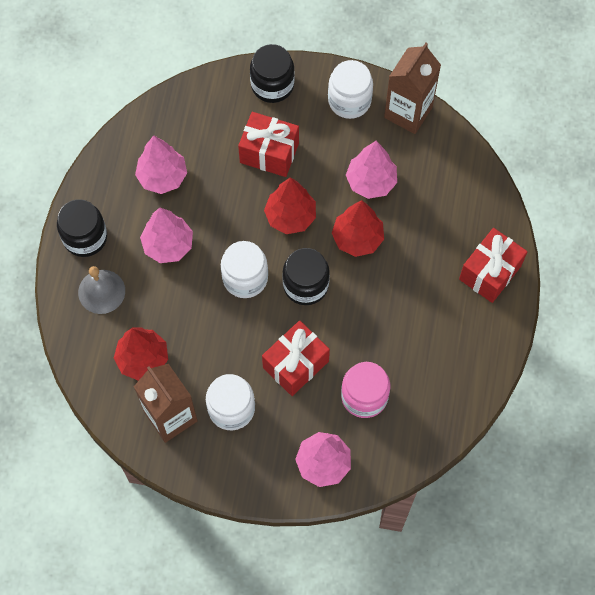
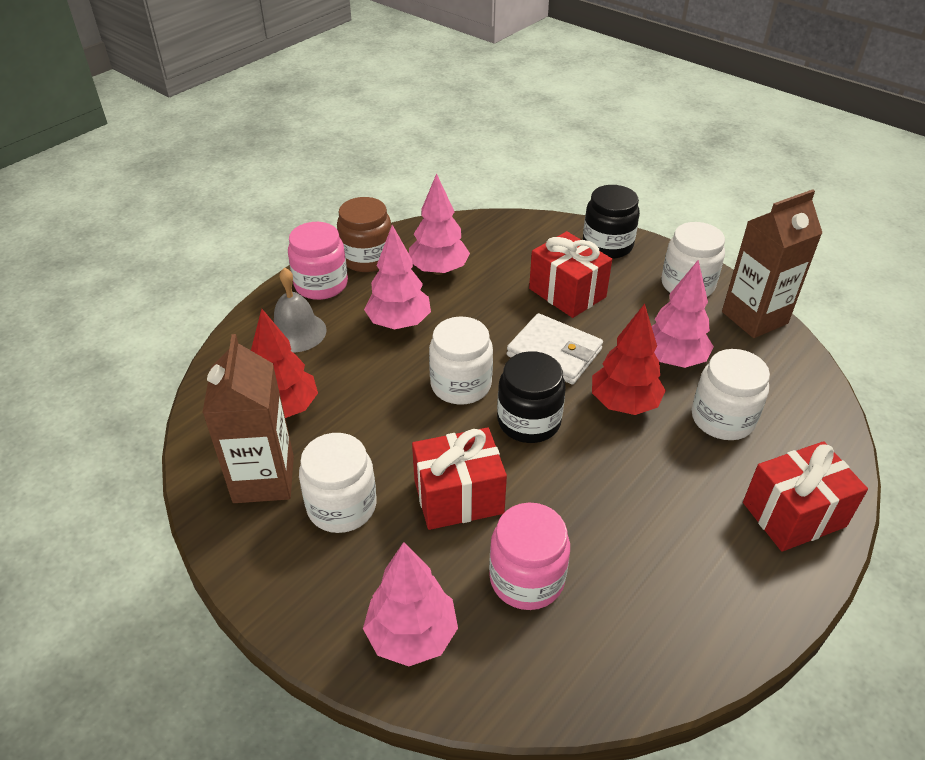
camera: 30 degrees right, 25 degrees down
black jar [57,199,107,257] -> pink jar [288,222,348,300]
red tree [264,177,316,234] -> white wallet [507,313,603,384]
none -> brown jar [337,197,391,272]
none -> white jar [692,349,770,440]

